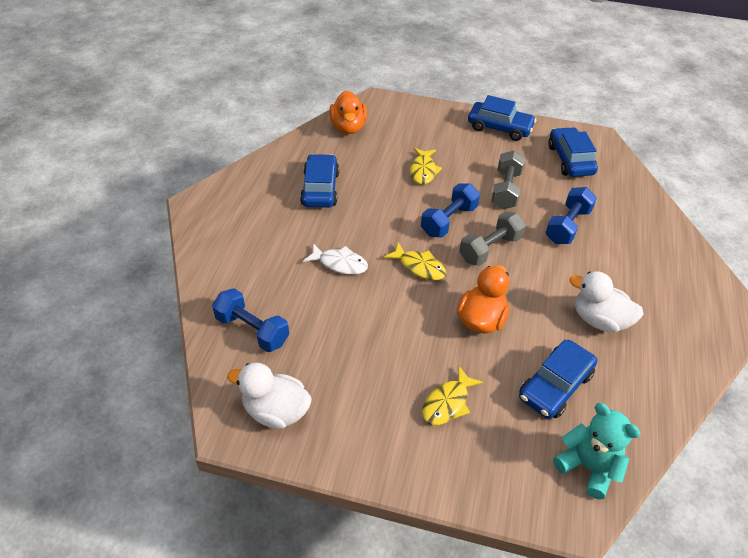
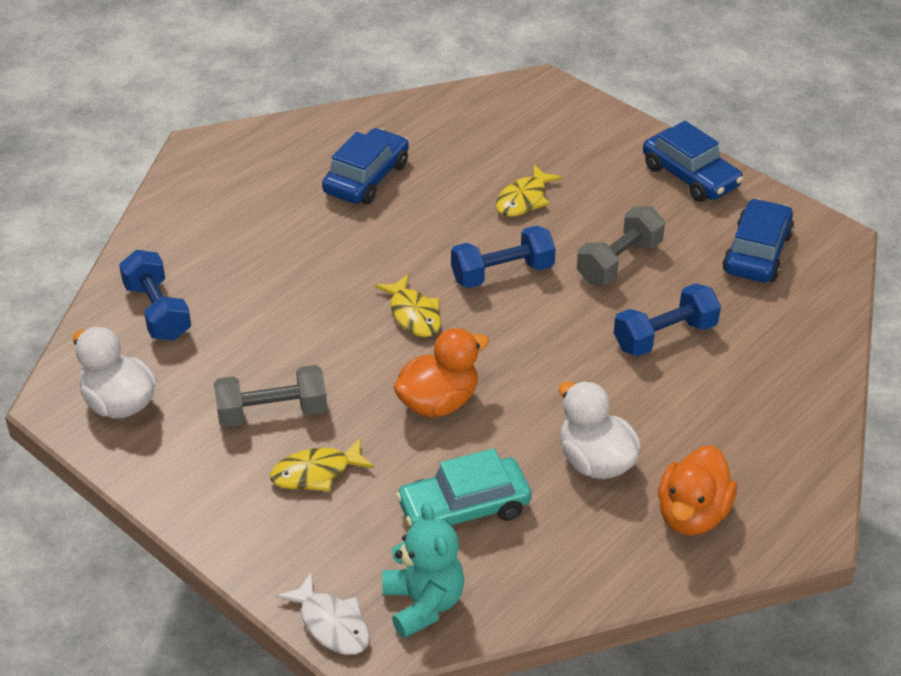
camera: 30 degrees right, 5 degrees down
white fish [303,243,368,275] -> white fish moved to [276,573,370,655]
orange duck [329,91,367,134] -> orange duck moved to [658,445,737,535]
grey dumbbell [459,211,526,266] -> grey dumbbell moved to [214,365,327,427]
blue car [519,339,597,419] -> turquoise car [396,448,532,528]

